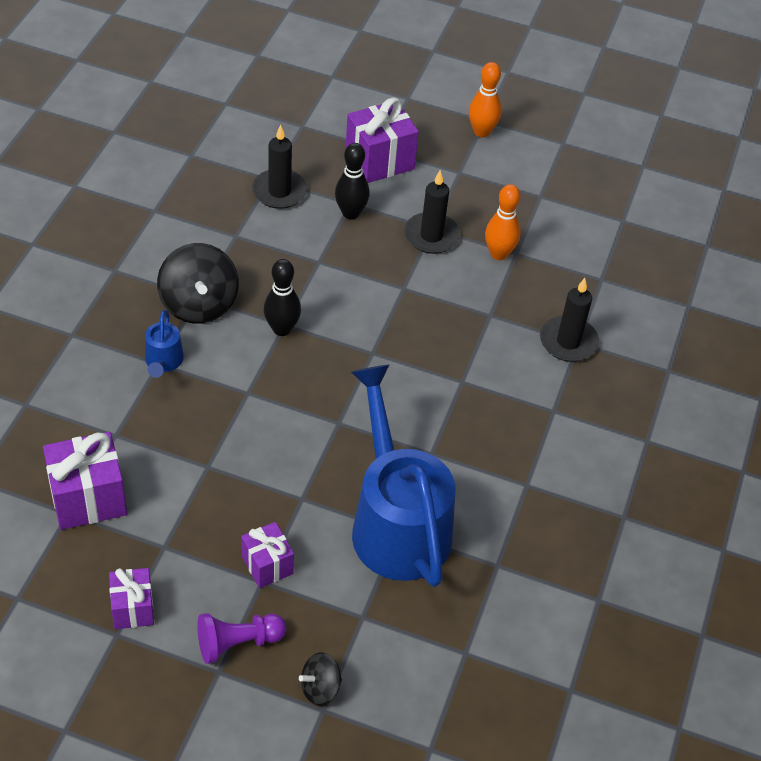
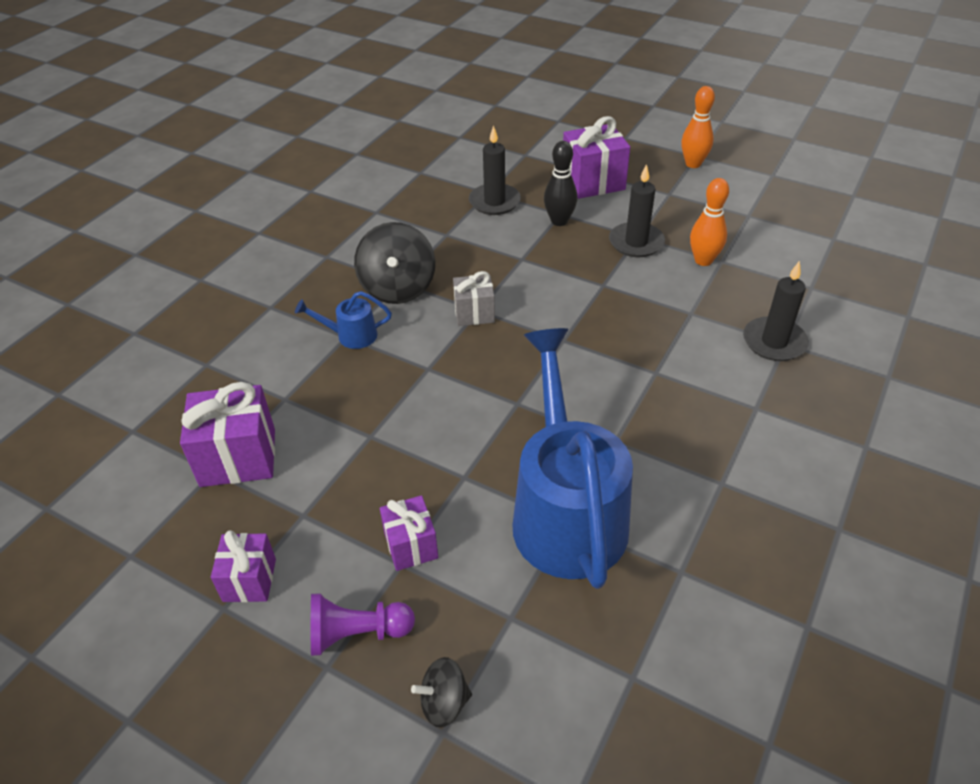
camera: 15 degrees right, 5 degrees down
blue watering can [145,310,184,378] -> blue watering can turned 75 degrees clockwise [295,291,392,349]
black bowling pin [264,259,301,336] -> grey gift [453,271,495,326]

